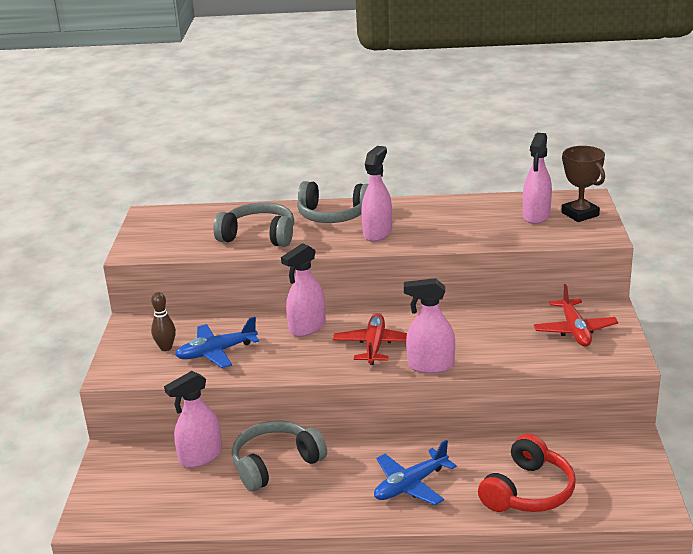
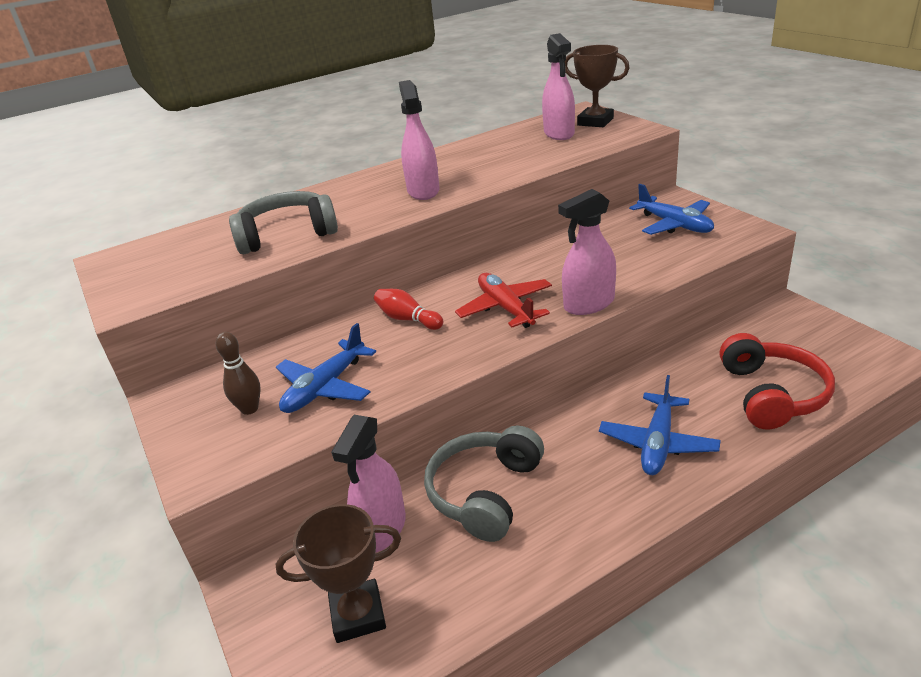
camera: 30 degrees left, 5 degrees up
pink spray bottle [281,243,326,337] -> red bowling pin [374,289,443,330]
grey headphones [297,181,368,223] -> none
red plane [534,284,618,347] -> blue plane [629,184,714,235]
none -> brown trophy [276,504,401,643]

